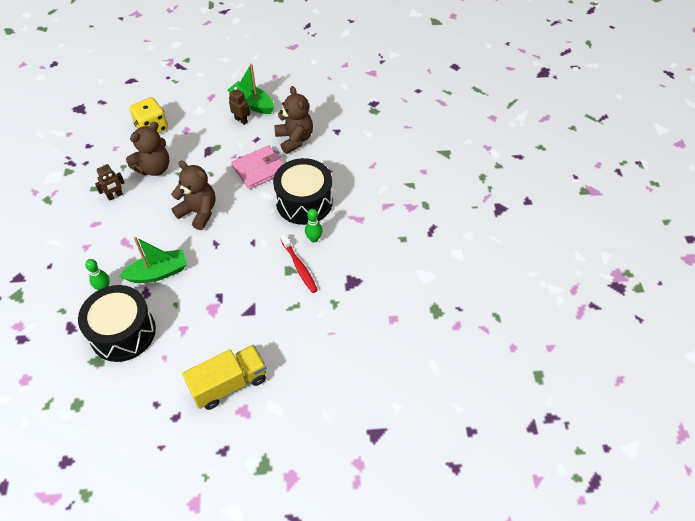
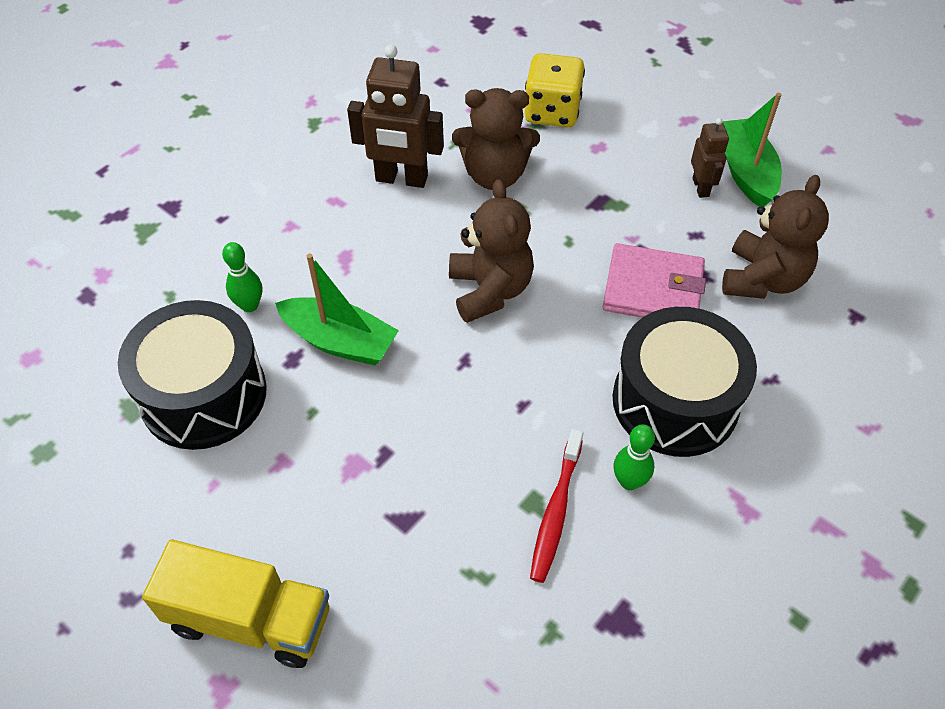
camera: 45 degrees right, 0 degrees up
brown robot [95,163,125,201] -> brown robot [347,44,444,188], size x1.80

